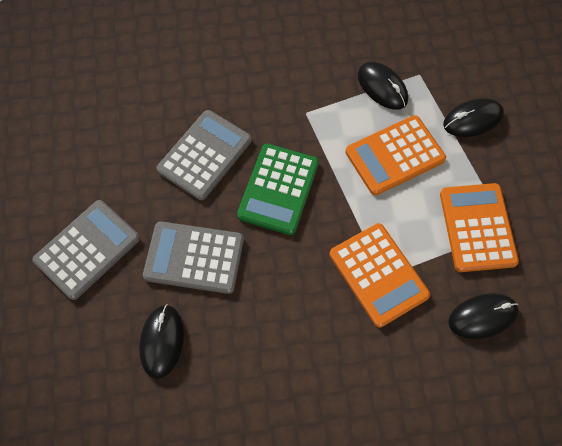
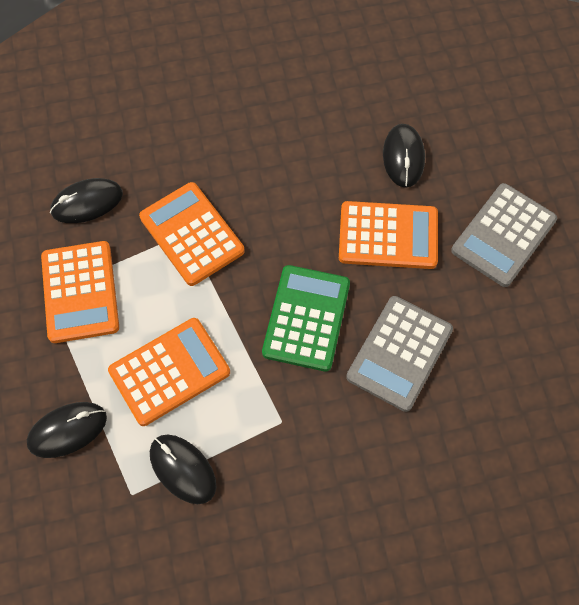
camera: 175 degrees right, 0 degrees up
grey calculator [143,221,244,294] -> orange calculator [339,201,438,269]

